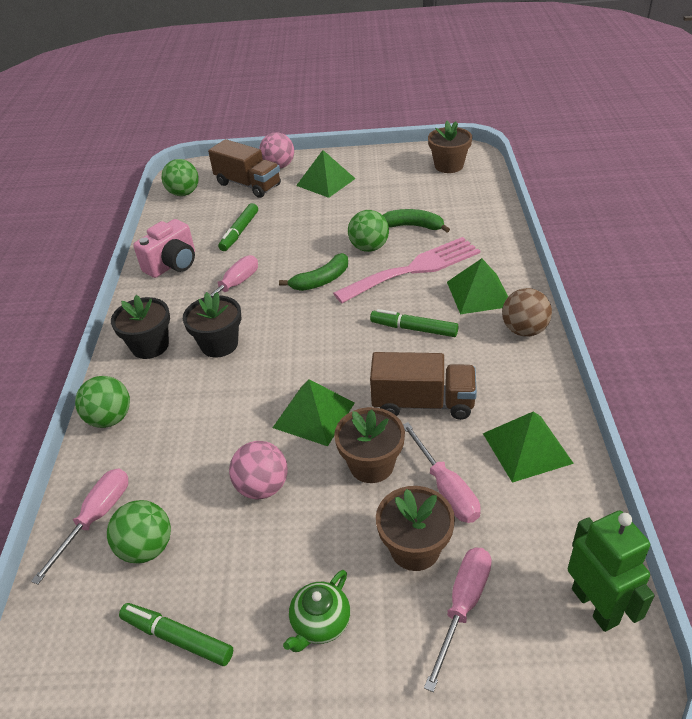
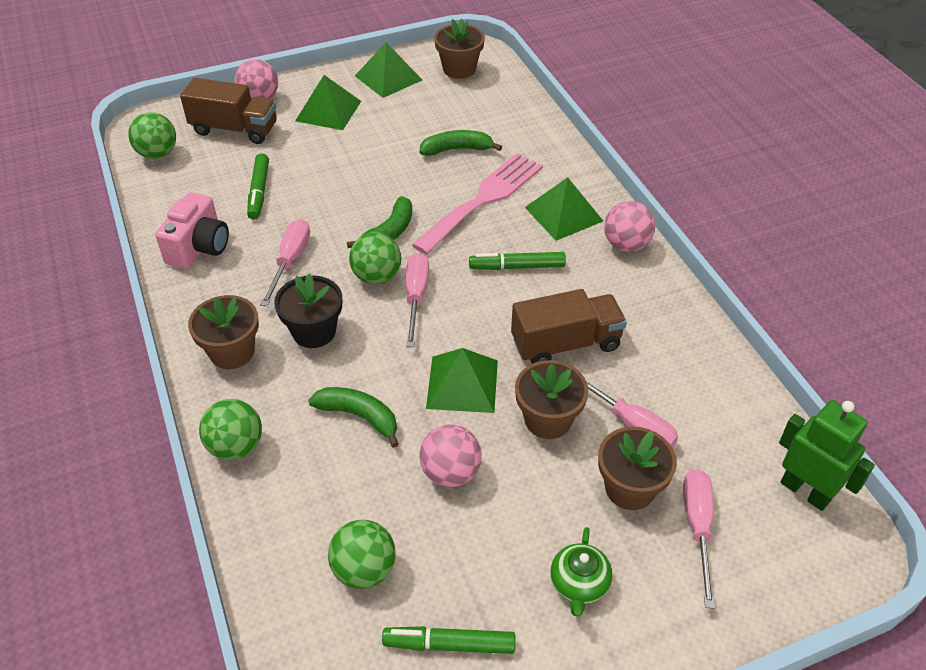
camera: 25 degrees left, 5 degrees up
pink screwdriver [31,468,128,585] -> pink screwdriver moved to [406,253,429,347]
black flower pot [111,295,170,359] -> brown flower pot [188,295,259,369]
green ball [348,210,389,252] -> green ball moved to [349,232,401,284]
green pyramid [483,412,574,483] -> green pyramid moved to [355,42,422,98]
brown ball [502,288,552,337] -> pink ball [604,201,655,252]
none -> green banana [308,387,399,448]

